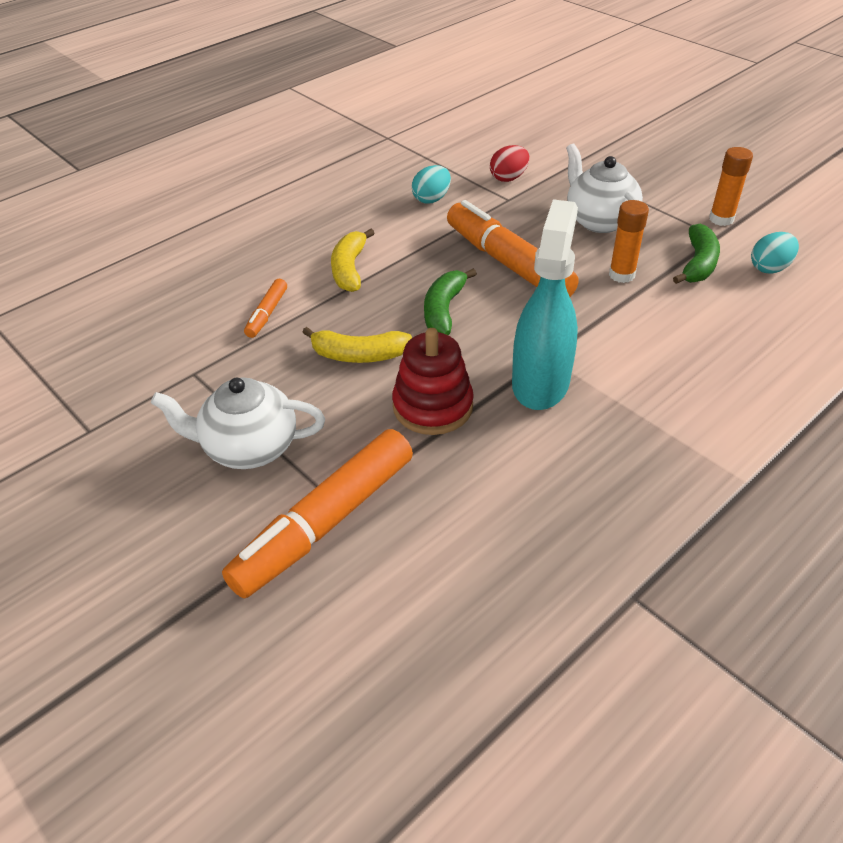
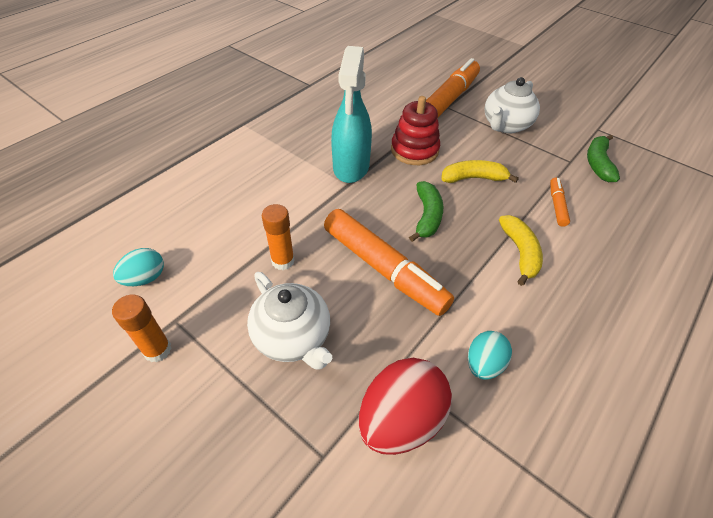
camera: 170 degrees right, 5 degrees up
white teapot [151,377,325,469] -> white teapot turned 135 degrees clockwise [484,77,540,134]
red egg [490,145,529,182] -> red egg [359,358,452,455], size x1.75
green banana [673,224,720,284] -> green banana moved to [587,134,620,182]

